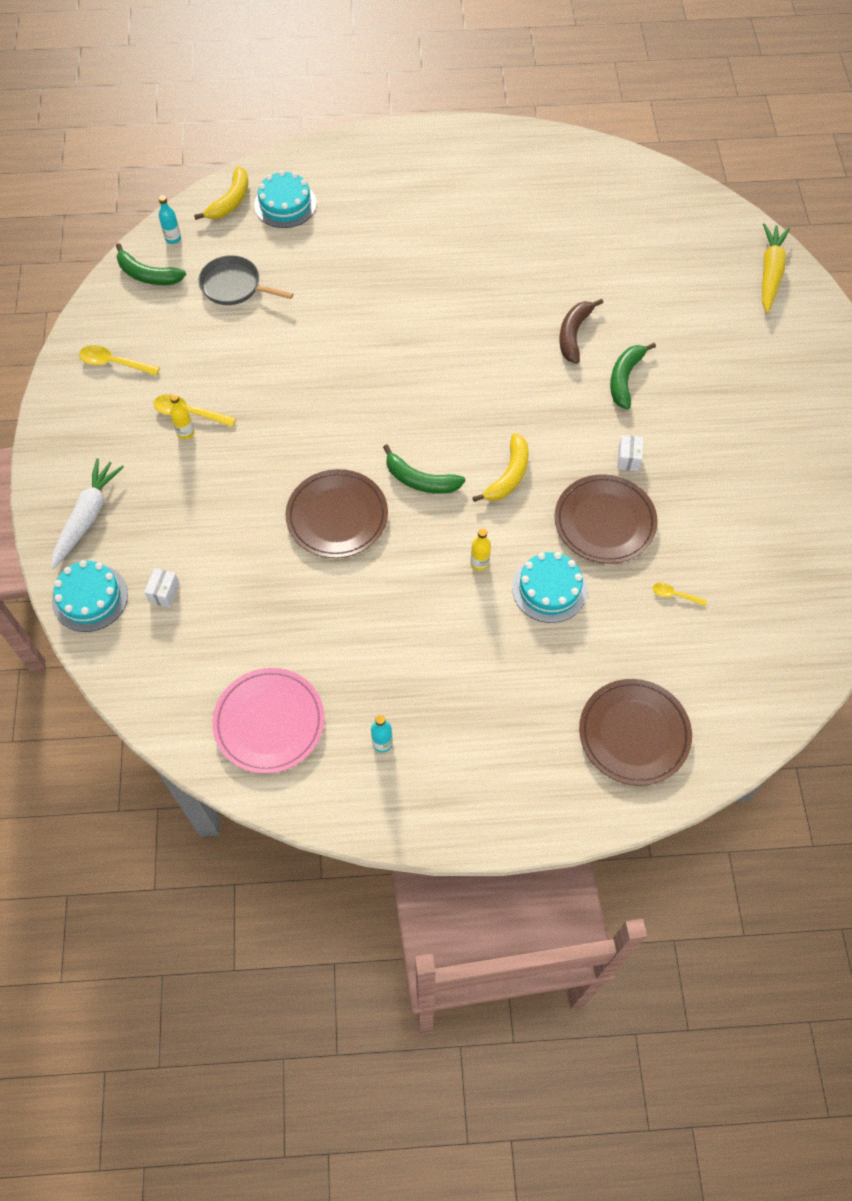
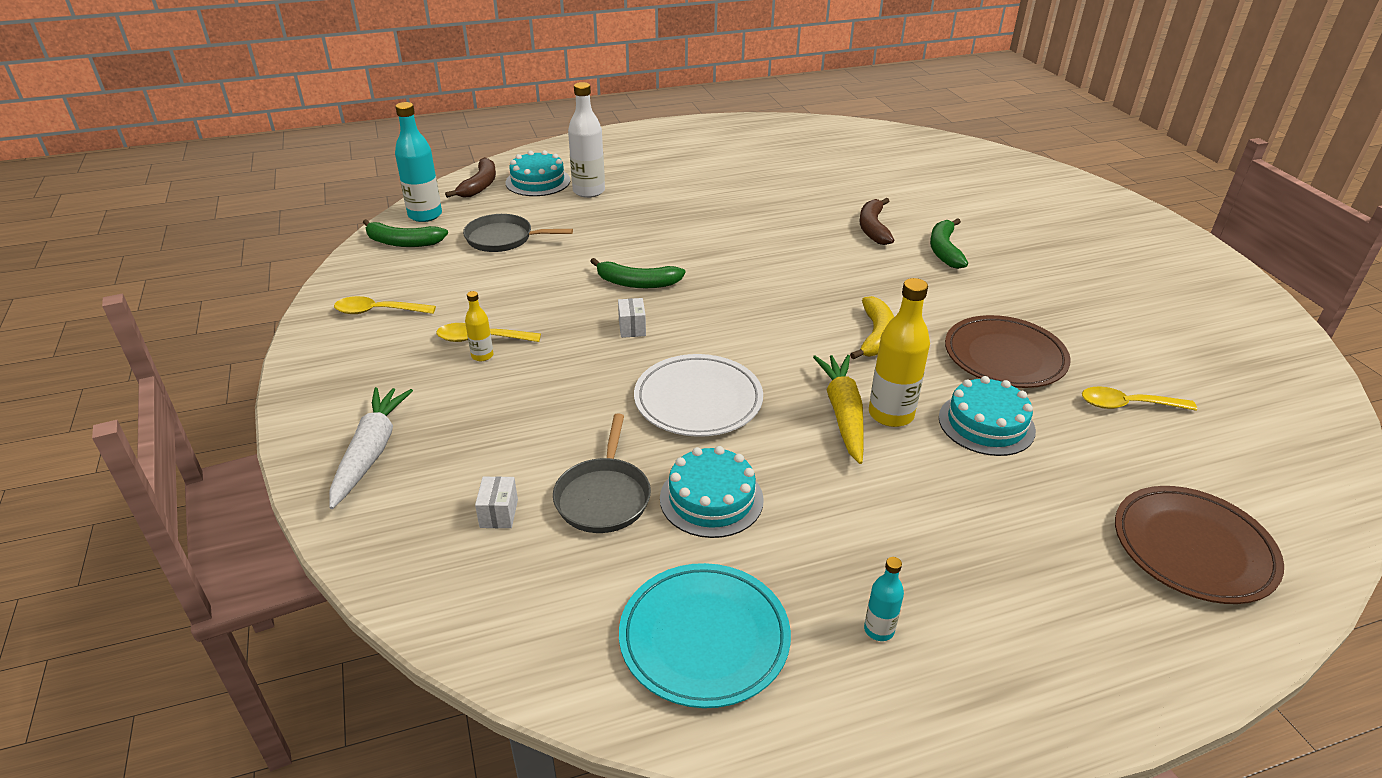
camera: 15 degrees left, 25 degrees down
turquoise cake [52,560,128,632] -> turquoise cake moved to [660,446,764,538]
turquoise bottle [158,195,181,244] -> turquoise bottle [395,102,442,222], size x1.93
yellow banana [194,166,248,220] -> brown banana [445,157,496,198]
pink plate [212,668,325,774] -> turquoise plate [619,563,791,708]
brown plate [286,469,388,558] -> white plate [634,354,763,437]
green banana [383,444,465,494] -> green banana moved to [590,258,685,288]
yellow bottle [470,528,491,571] -> yellow bottle [869,278,930,427], size x1.93
white box [617,435,643,471] -> white box moved to [618,298,646,338]
yellow spoon [653,582,707,606] -> yellow spoon [1082,387,1197,411], size x1.67
yellow carrot [762,223,790,313] -> yellow carrot moved to [813,355,864,464]
none -> grey pan [553,413,651,533]
none -> white bottle [568,82,605,198]

